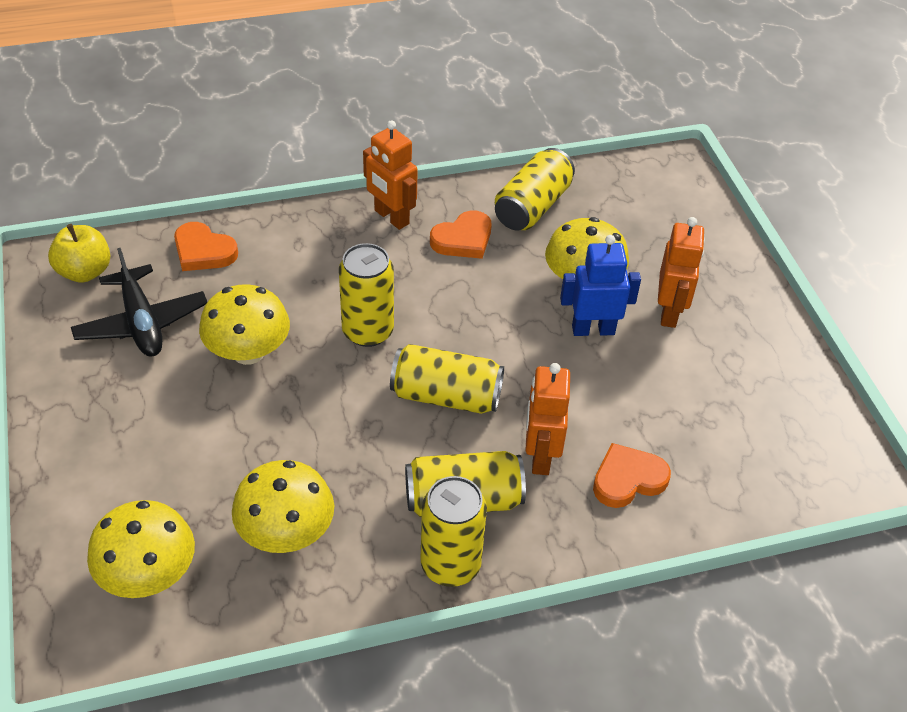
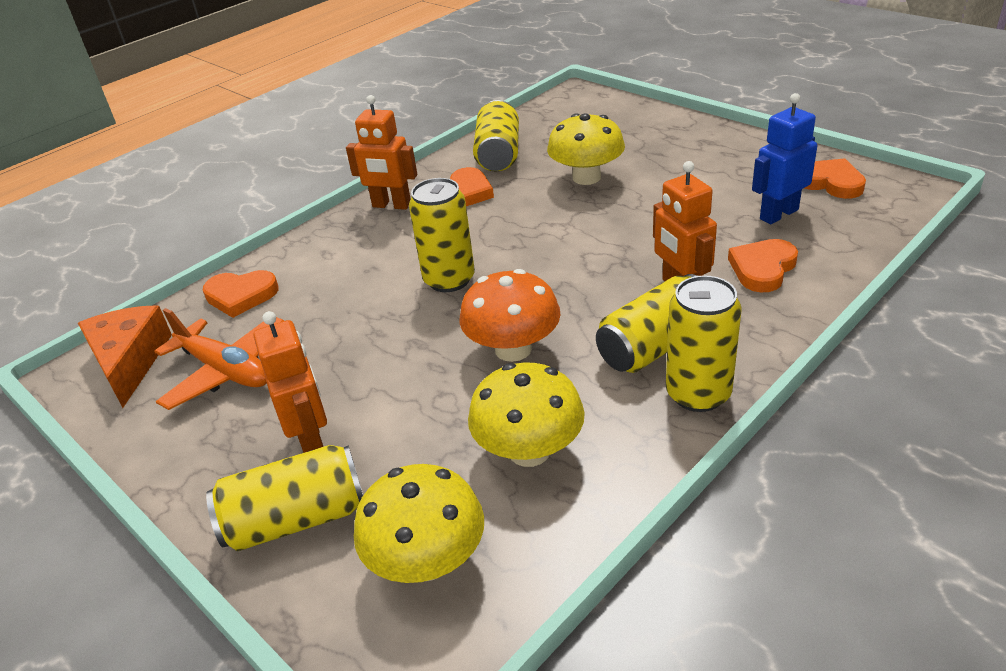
camera: 25 degrees left, 10 degrees down
yellow apple [48,224,110,283] -> orange cheese [78,306,172,408]
black plane [71,248,207,357] -> orange plane [154,308,284,410]
yellow mushroom [199,284,290,365] -> none
yellow can [390,344,504,414] -> yellow can moved to [206,445,363,551]
blue robot [560,235,641,336] -> blue robot moved to [752,93,817,224]
orange robot [658,217,705,328] -> orange robot moved to [253,311,327,453]
none -> orange mushroom [459,269,560,362]
none -> orange heart [804,158,866,199]

